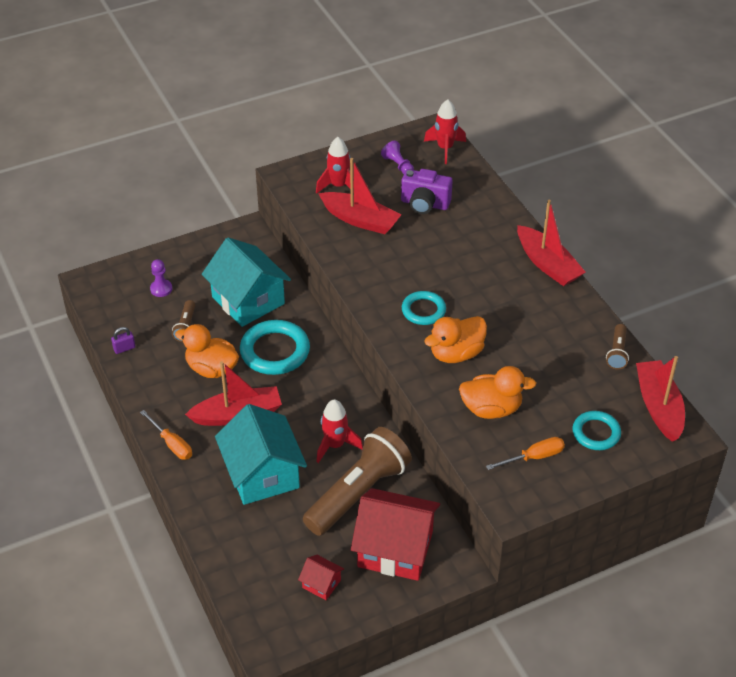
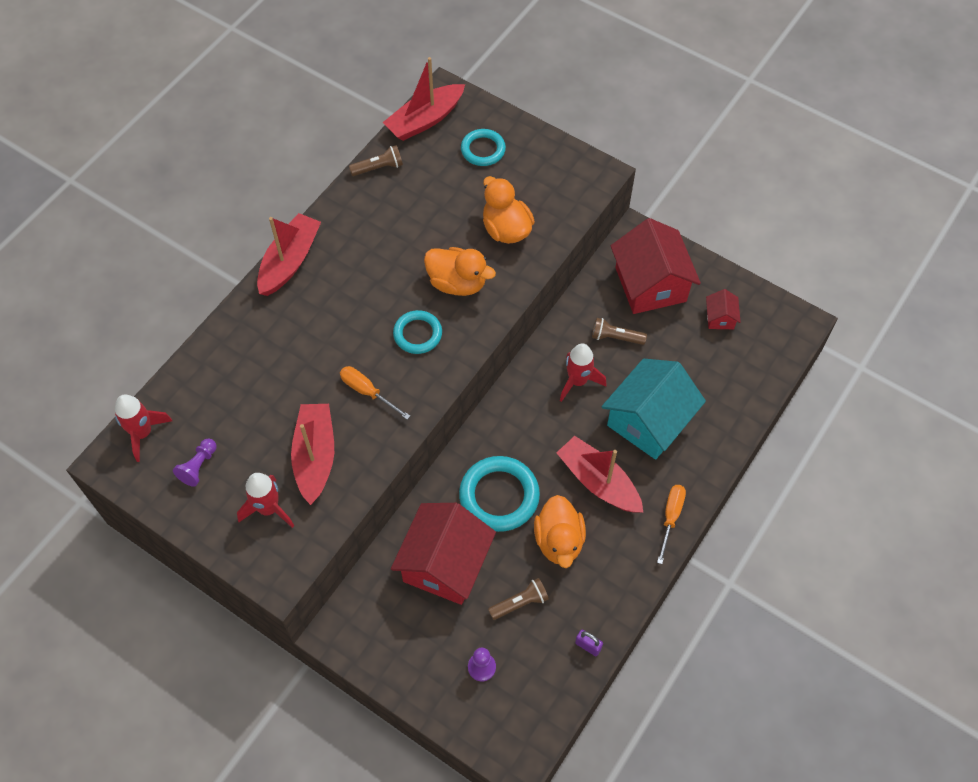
camera: 120 degrees left, 15 degrees up
turquoise house [202,238,291,327] -> red house [391,503,496,605]
brown flashlight [303,427,412,536] -> brown flashlight [592,318,647,345], size x0.44
purple camera [401,169,453,214] -> none
orange screwdriver [486,437,565,470] -> orange screwdriver moved to [340,366,410,419]

